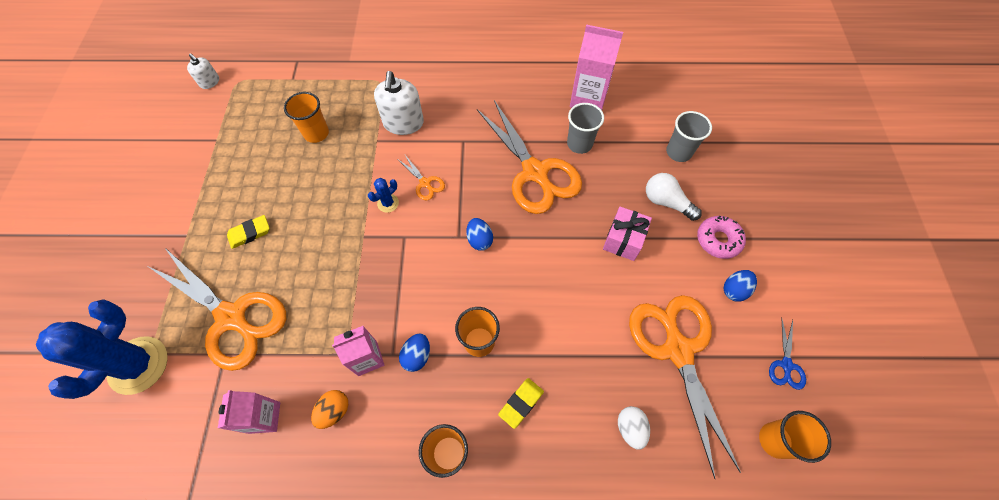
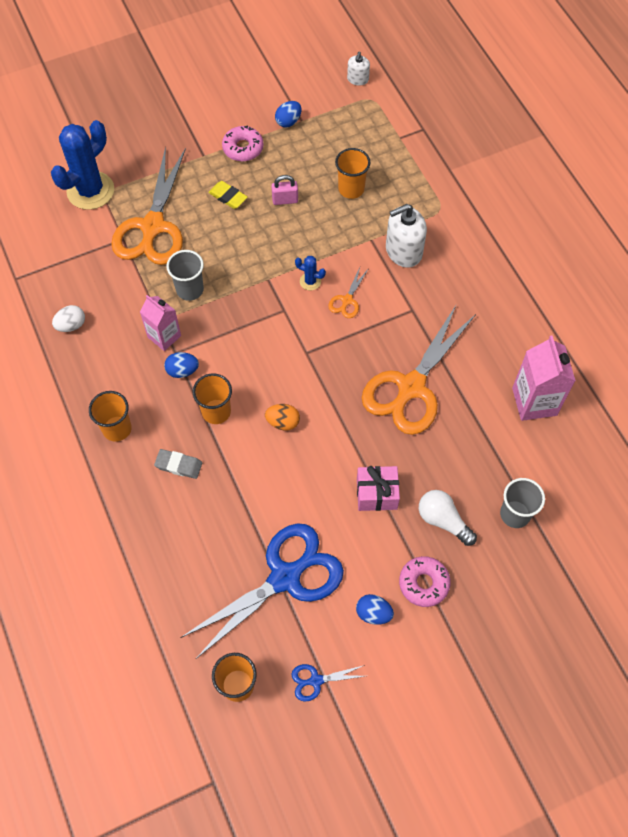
camera: 65 degrees right, 0 degrees up
blue cactus [36,299,168,399] -> blue cactus turned 45 degrees counterclockwise [51,120,114,210]
pink carton [218,390,280,434] -> none
orange egg [311,390,348,429] -> orange egg moved to [265,404,300,431]
blue egg [466,218,493,251] -> blue egg moved to [275,101,301,128]
yellow eraser [498,378,544,429] -> grey eraser [154,449,202,479]
grey cup [567,103,604,154] -> grey cup moved to [166,250,204,301]
white egg [618,406,650,450] -> white egg moved to [52,305,85,332]
orange scissors [629,295,741,479] -> blue scissors [180,523,344,659]
white light bulb [646,173,702,221] -> white light bulb turned 60 degrees counterclockwise [419,490,477,546]
none -> pink donut [222,125,264,162]
none -> pink padlock [272,175,298,205]

